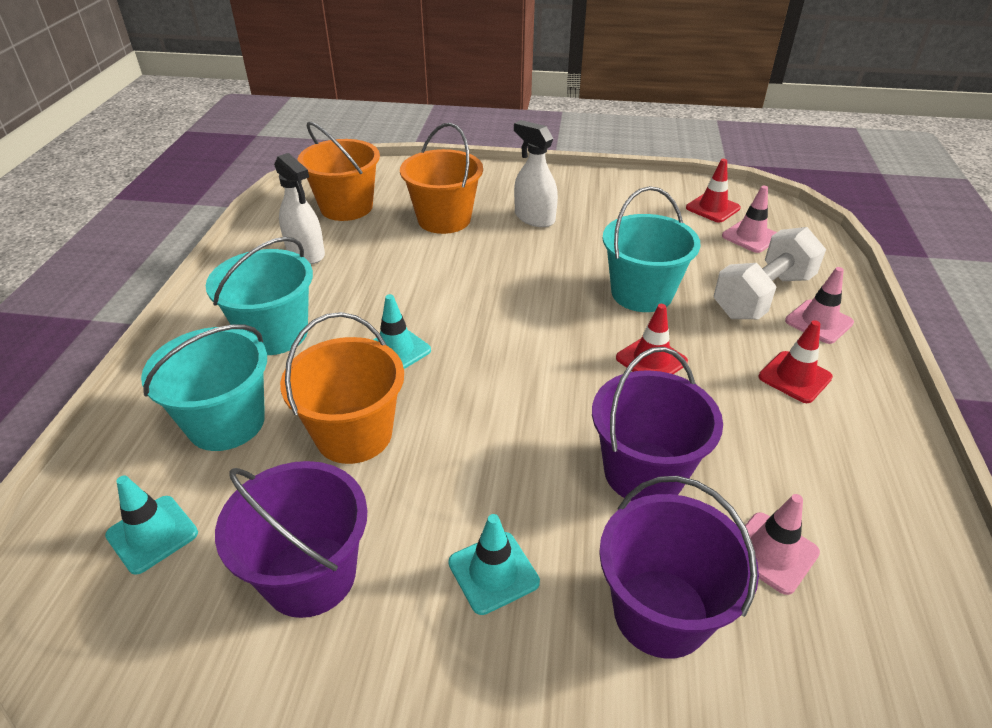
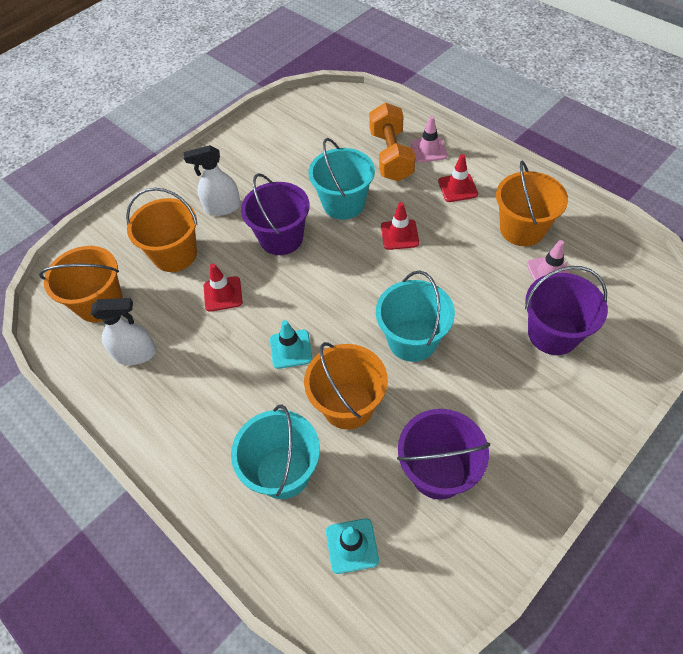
camera: 50 degrees left, 15 degrees up
turquoise bucket [206,237,313,355] -> turquoise bucket moved to [376,271,455,362]
turquoise traffic cone [448,514,540,615] -> none
purple bucket [592,347,723,501] -> purple bucket moved to [241,173,310,255]
red traffic cone [686,159,741,223] -> red traffic cone moved to [204,264,243,312]
white dumbbell [714,227,826,319] -> orange dumbbell [369,103,415,182]
pink traffic cone [722,186,777,253] -> none
none -> orange bucket [496,160,568,246]

